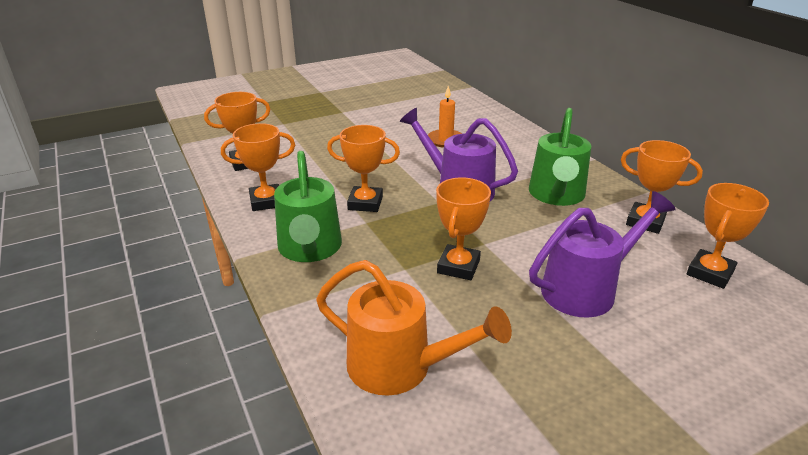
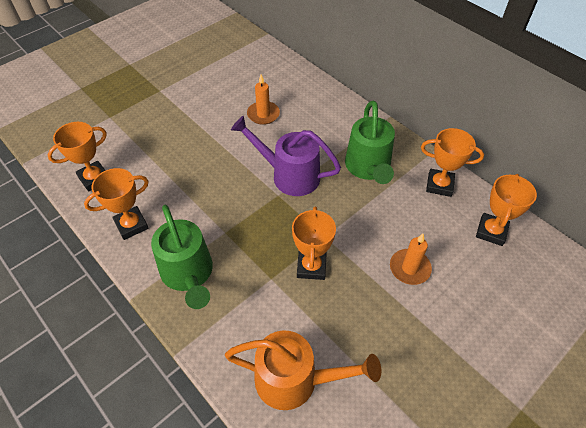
camera: 15 degrees left, 20 degrees up
orange trophy [327,125,400,212] -> none
purple watering can [529,191,676,318] -> orange candle [390,234,432,285]

